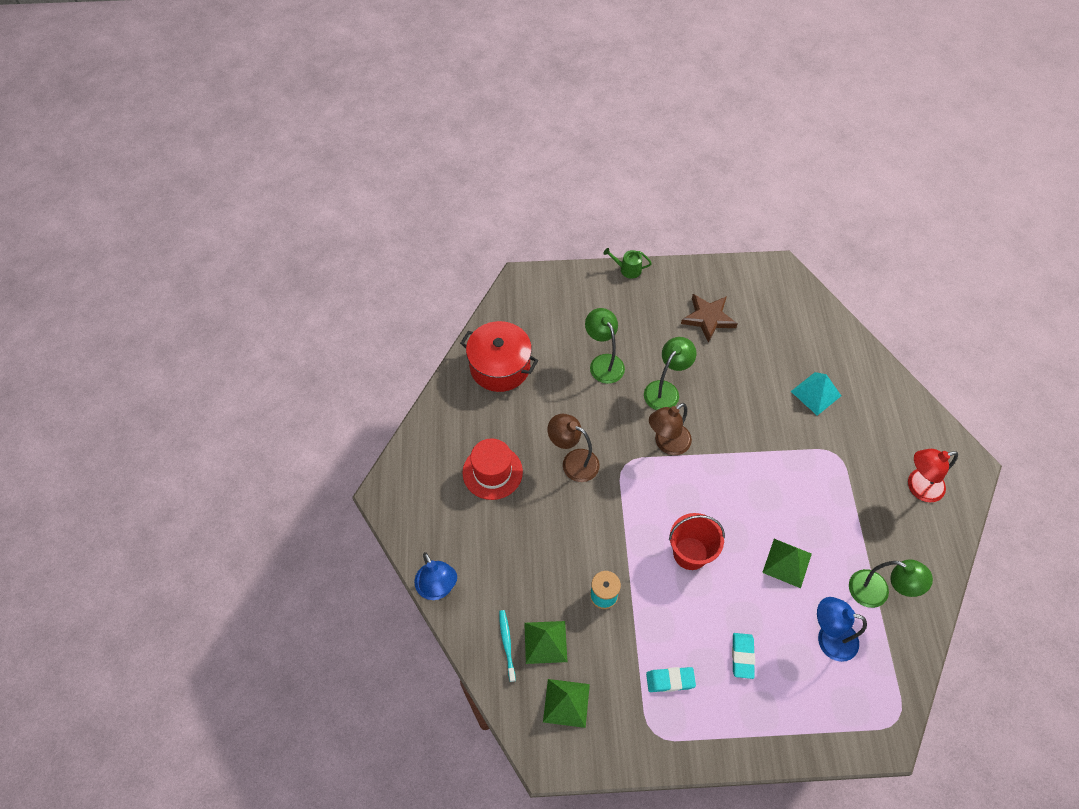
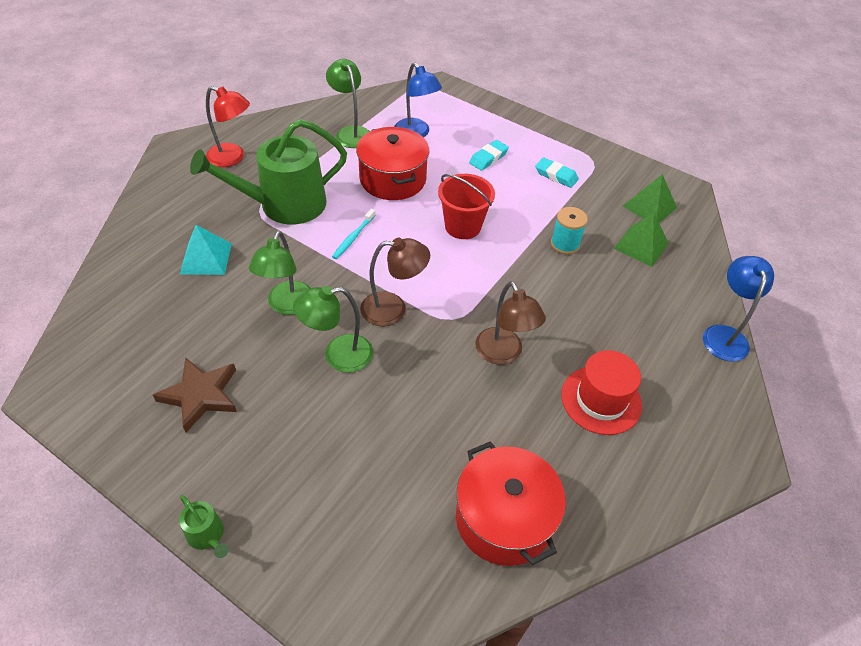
camera: 145 degrees left, 10 degrees down
turquoise toothbrush [499,610,516,682] -> turquoise toothbrush moved to [332,209,376,259]
green lamp [585,308,625,384] -> green lamp moved to [249,231,311,315]
green pyramid [762,539,812,588] -> red pot [356,127,429,200]
none -> green watering can [190,119,347,225]

